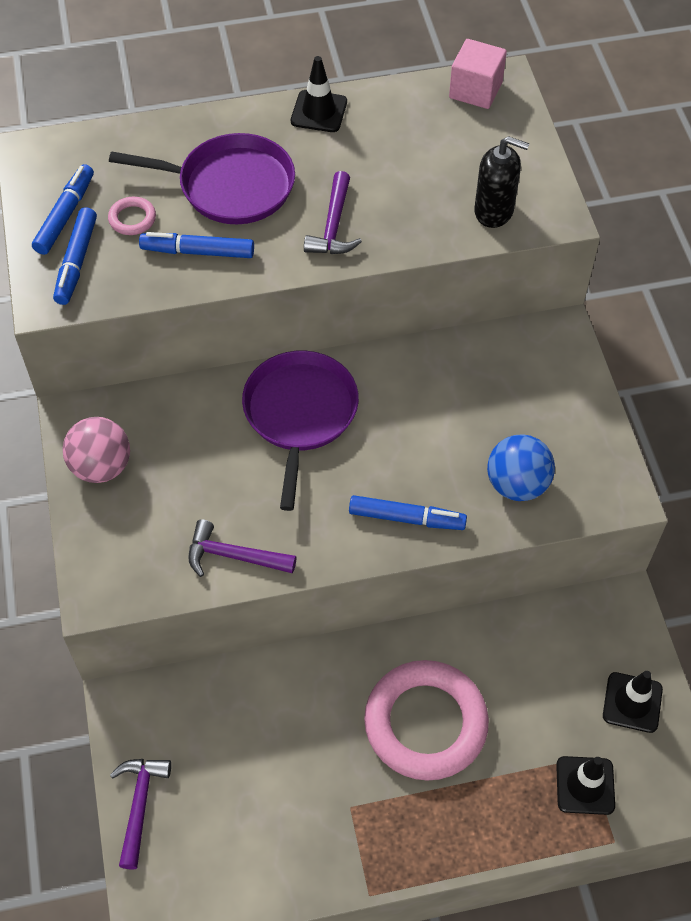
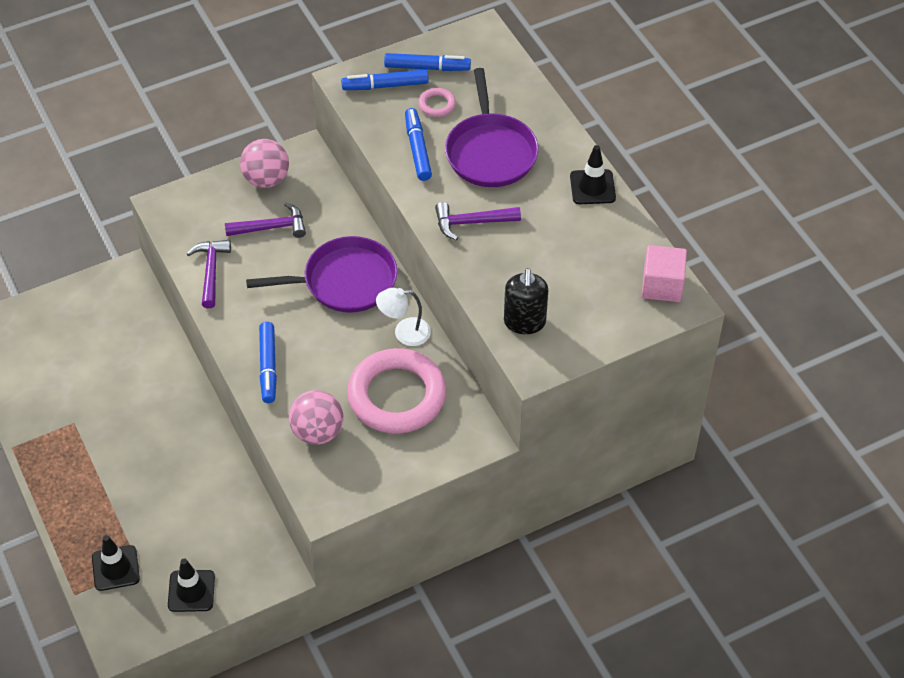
camera: 75 degrees right, 5 degrees down
purple hammer [110,759,171,870] -> purple hammer moved to [225,203,306,238]
pink ring [364,660,489,781] -> pink ring moved to [347,348,446,434]
blue ball [487,434,555,501] -> pink ball [289,390,343,445]
none -> white lamp [376,288,431,346]

